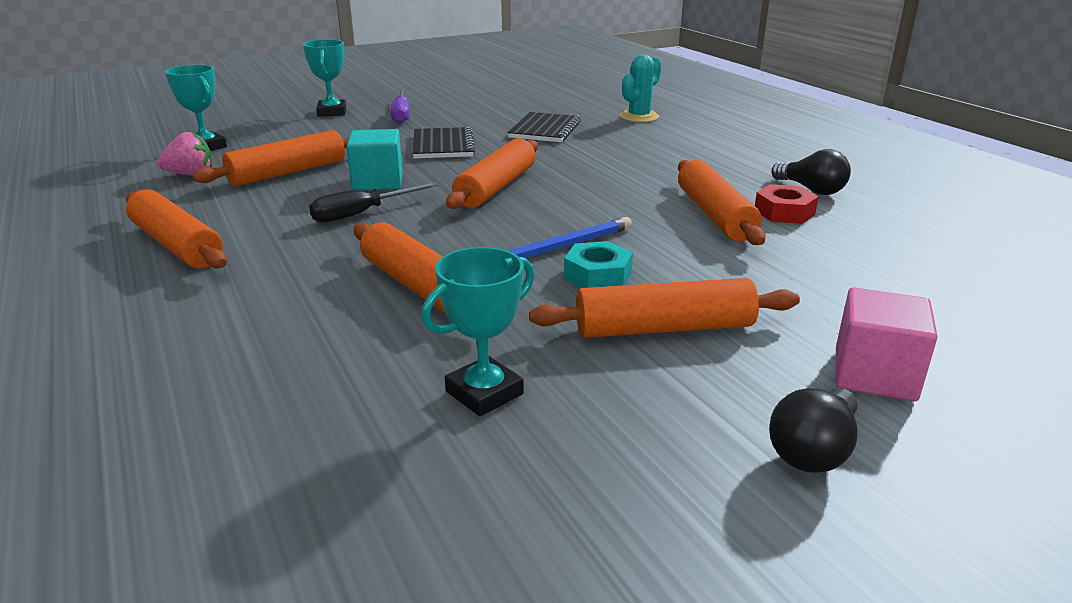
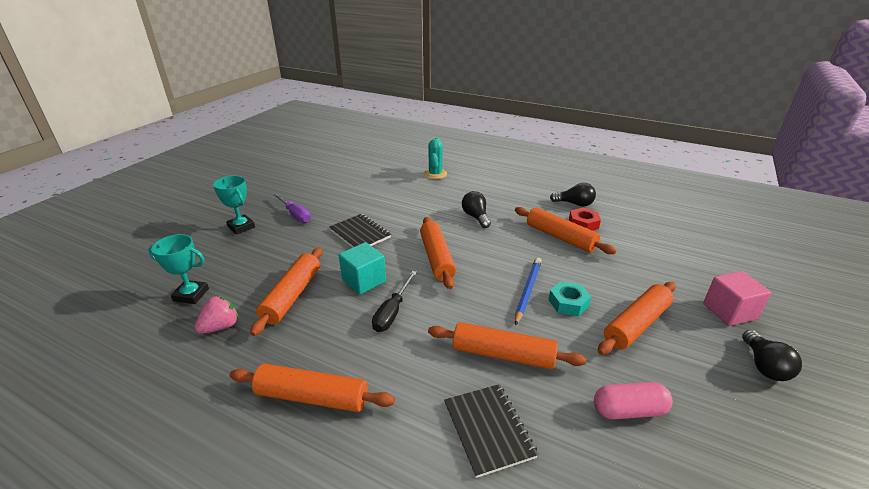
camera: 35 degrees left, 5 degrees up
turquoise trophy [422,247,534,416] -> pink capsule [594,382,673,420]
black notebook [507,112,581,142] -> black notebook moved to [444,384,539,478]
none -> black light bulb [462,191,491,228]

